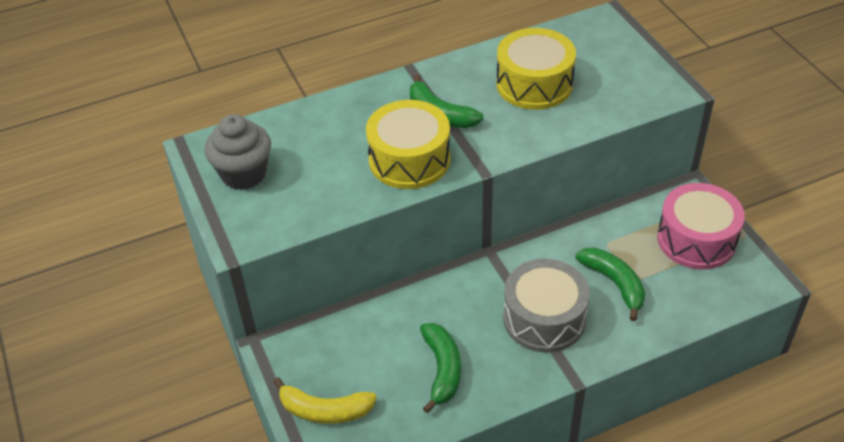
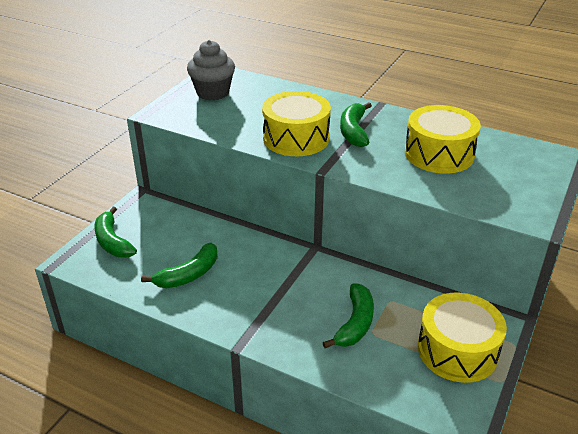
camera: 50 degrees right, 10 degrees down
yellow banana [273,377,377,424] -> green banana [94,207,137,258]
grey drum [503,259,590,353] -> none
pink drum [657,183,745,269] -> yellow drum [418,293,507,383]

